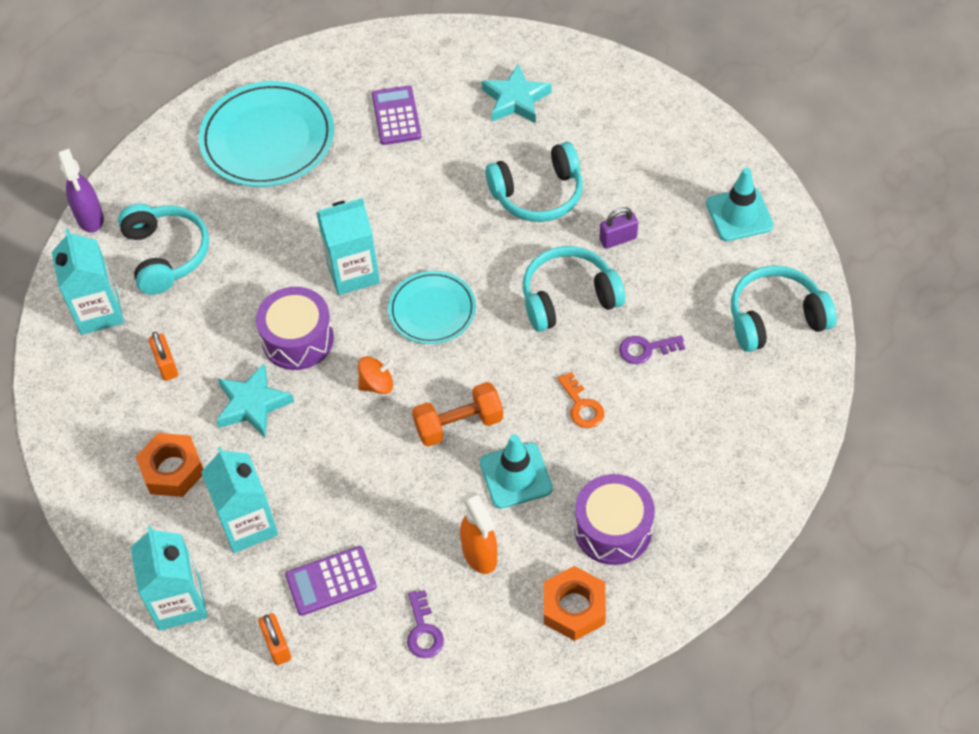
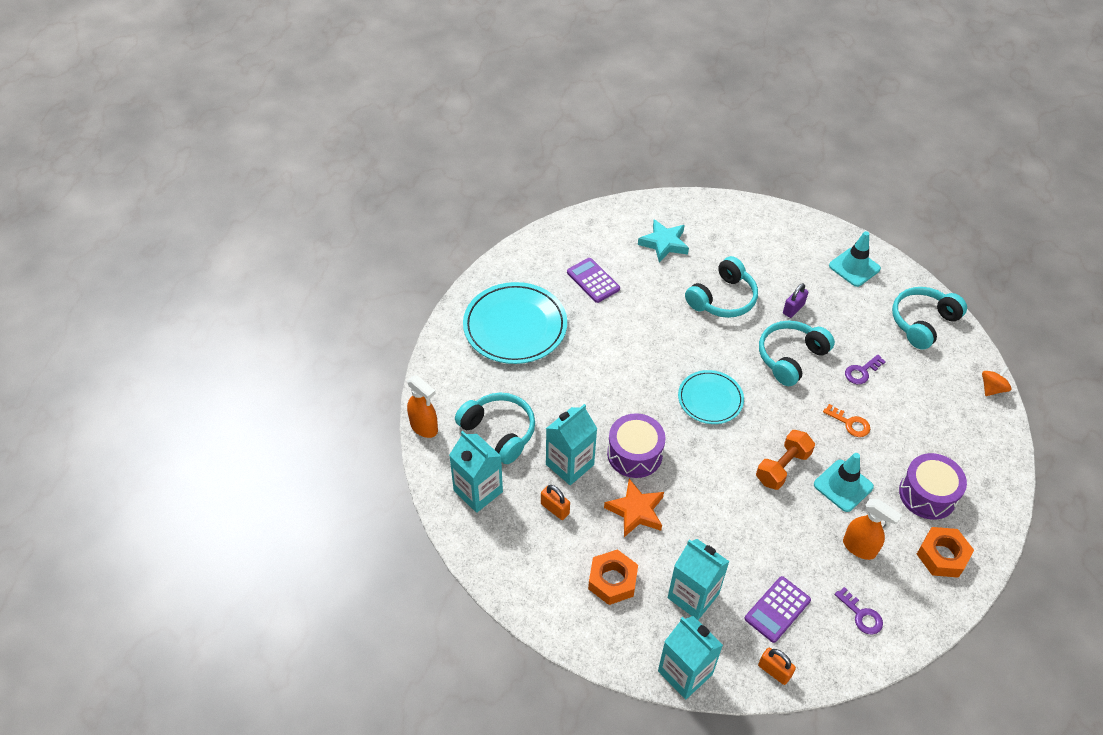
camera: 30 degrees left, 5 degrees down
purple spray bottle [58,148,104,233] -> orange spray bottle [407,375,438,438]
turquoise star [216,363,294,437] -> orange star [604,479,664,537]
turquoise carton [316,198,380,295] -> turquoise carton moved to [546,404,597,485]
orange spinning top [358,356,394,394] -> orange spinning top moved to [982,366,1012,396]

